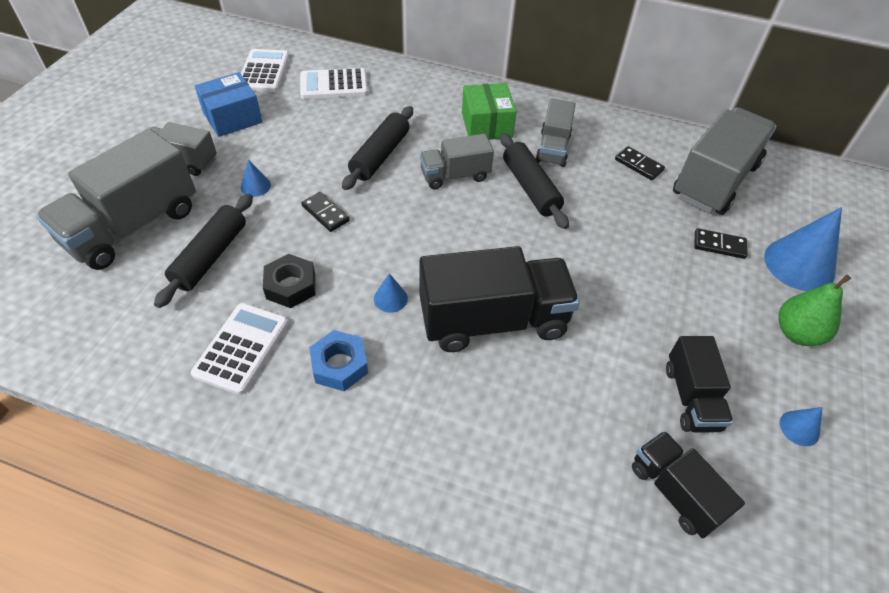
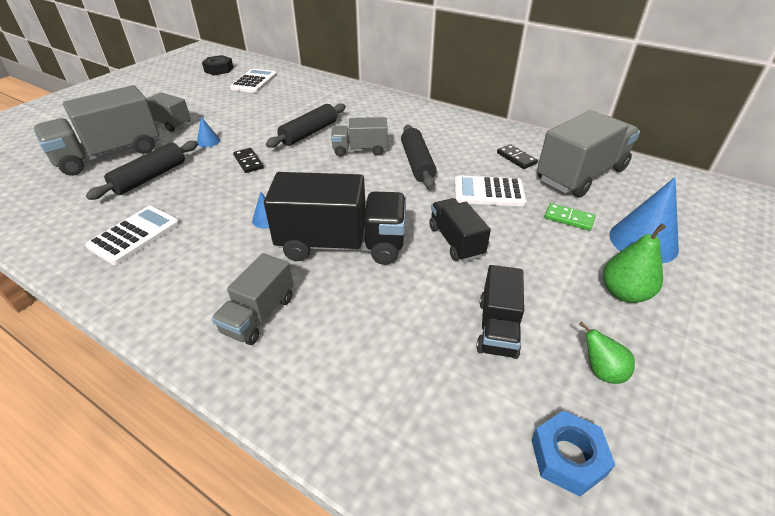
camera: 15 degrees right, 10 degrees down
blue box [195,72,262,137] -> none
black nut [263,254,315,308] -> black nut moved to [202,55,233,75]
white calculator [300,68,368,99] -> white calculator moved to [455,175,527,206]
blue nut [309,330,368,391] -> blue nut moved to [531,410,615,497]
green box [462,83,517,140] -> none
grey truck [535,98,576,167] -> grey truck moved to [212,253,293,345]
black truck [632,431,745,538] -> black truck moved to [429,198,491,262]
black domino [694,228,748,259] -> green domino [544,203,595,231]
blue cone [780,407,823,446] -> green pear [579,322,635,384]

